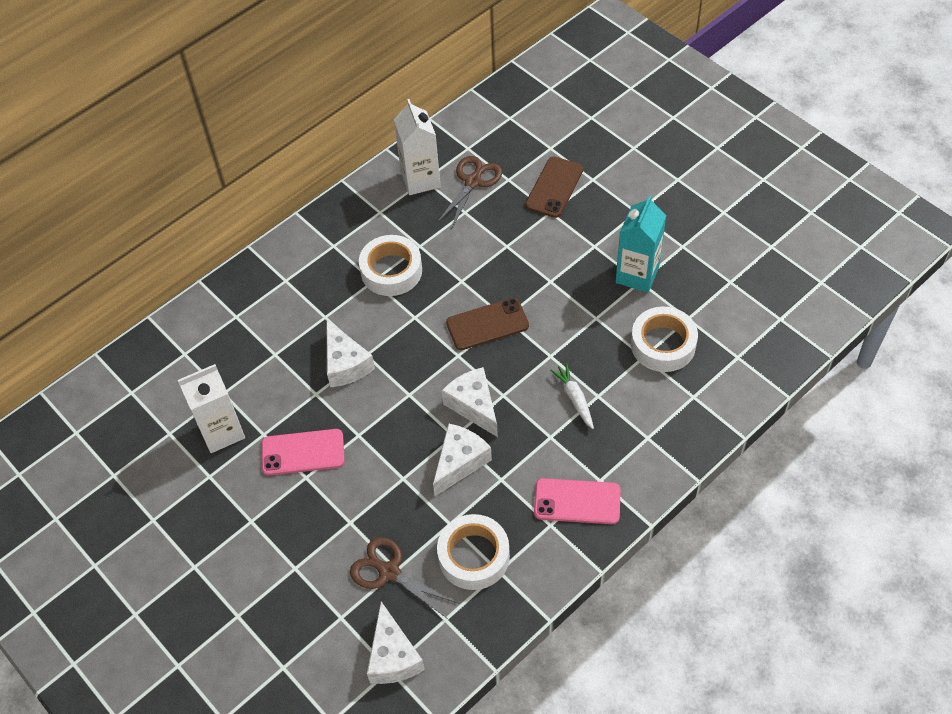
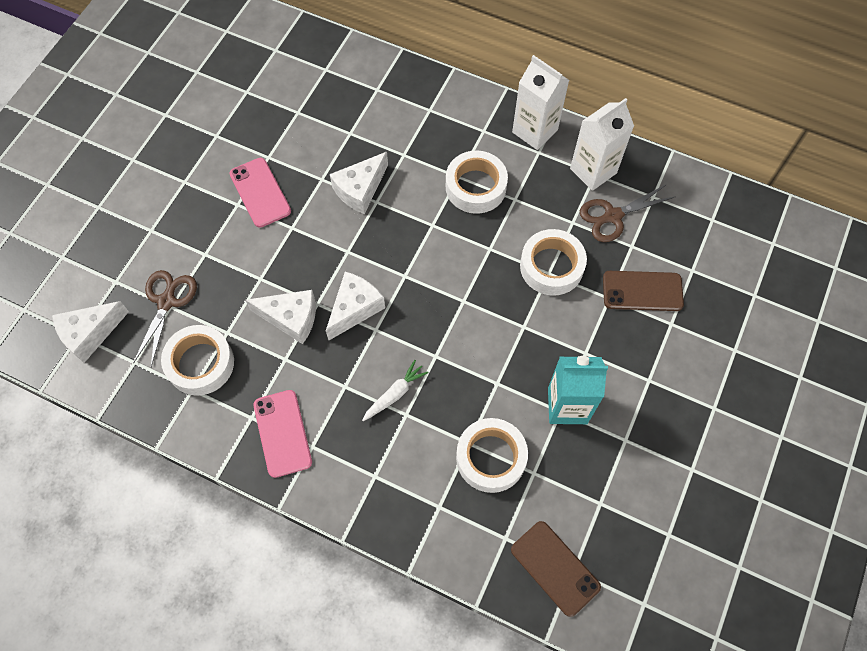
camera: 65 degrees right, 10 degrees up
white carton [178,364,245,453] -> white carton moved to [512,55,569,150]
brown scissors [437,156,502,230] -> brown scissors turned 150 degrees clockwise [580,184,676,242]
brown phone [446,298,529,350] -> brown phone moved to [511,521,601,617]
none -> white tape [520,229,587,296]

